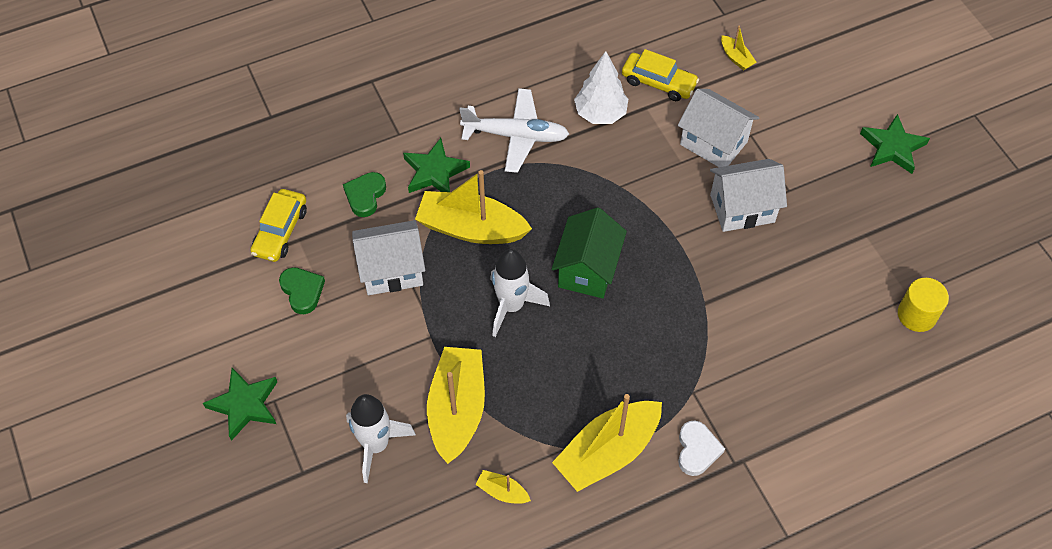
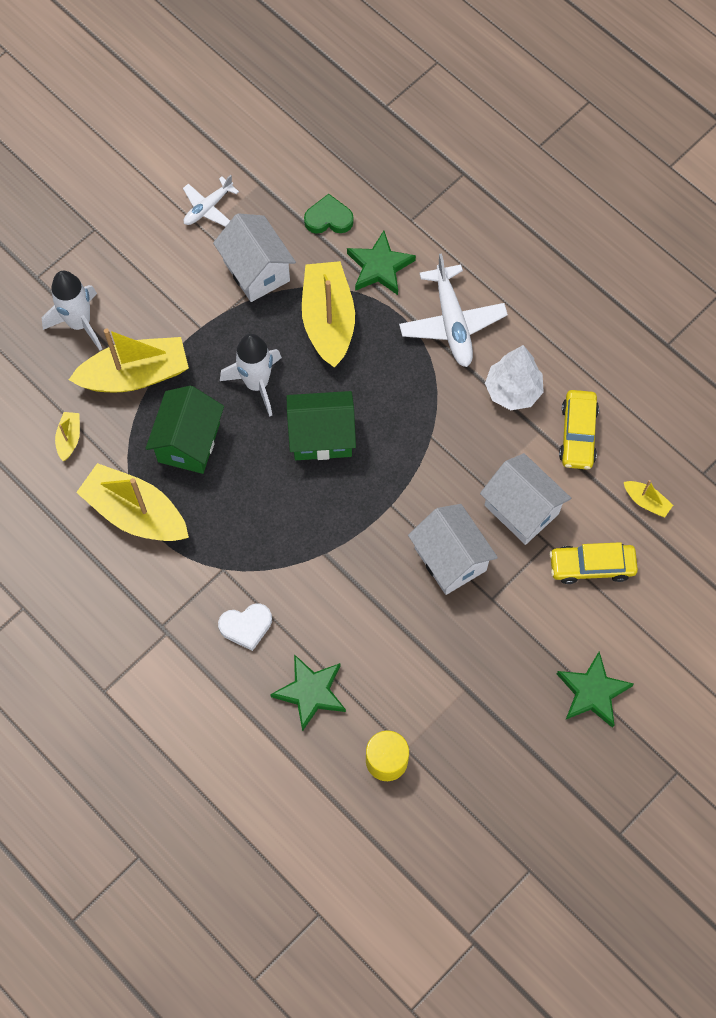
camera: 70 degrees right, 10 degrees up
green star [203,368,277,441] -> green star moved to [270,654,346,732]
yellow car [251,189,307,262] -> yellow car moved to [549,542,638,584]
green heart [279,267,325,314] -> white plane [183,175,239,227]
white house [678,89,759,167] -> white house turned 60 degrees counterclockwise [480,453,571,545]
white heart [678,421,725,476] -> white heart moved to [218,603,272,651]
yellow boat [721,26,757,71] -> yellow boat turned 90 degrees counterclockwise [624,480,673,518]
none -> green house [145,386,224,474]

